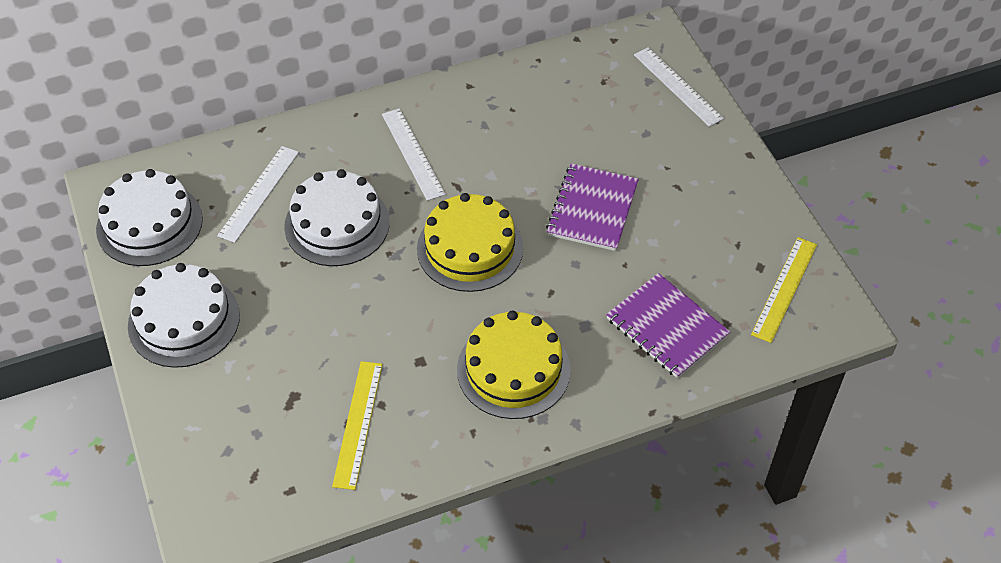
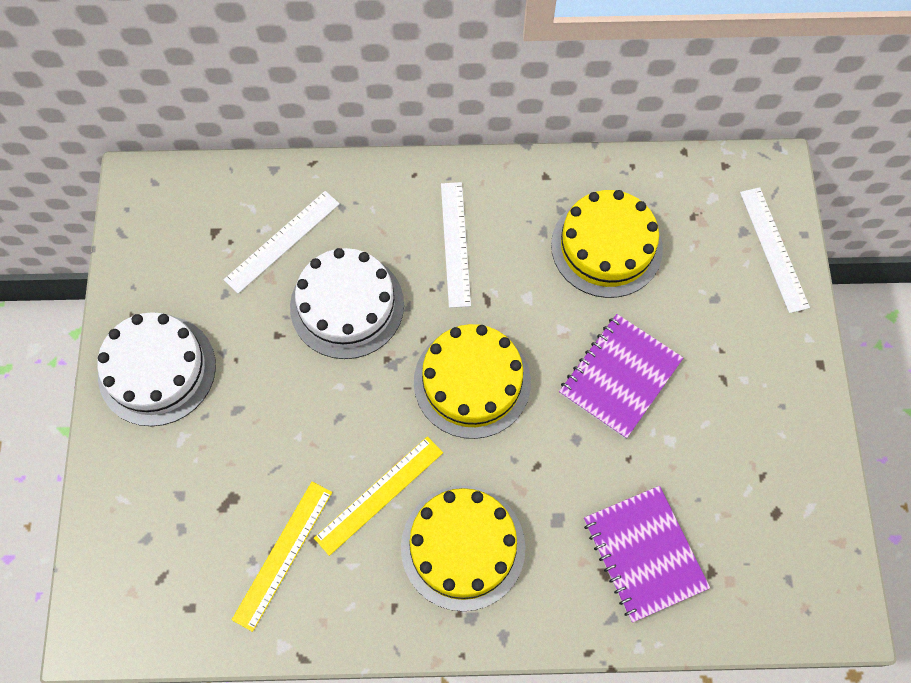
camera: 20 degrees right, 15 degrees up
white cake [96,169,203,266] -> none
yellow ruler [751,237,817,343] -> yellow ruler moved to [314,436,443,556]
none -> yellow cake [551,190,663,298]

